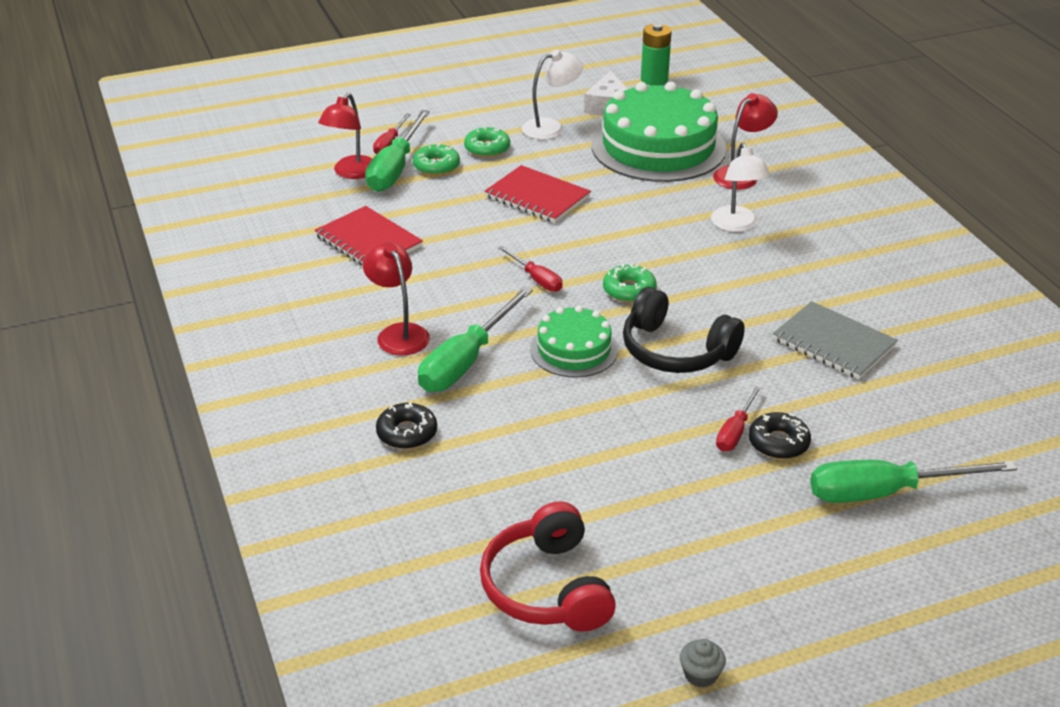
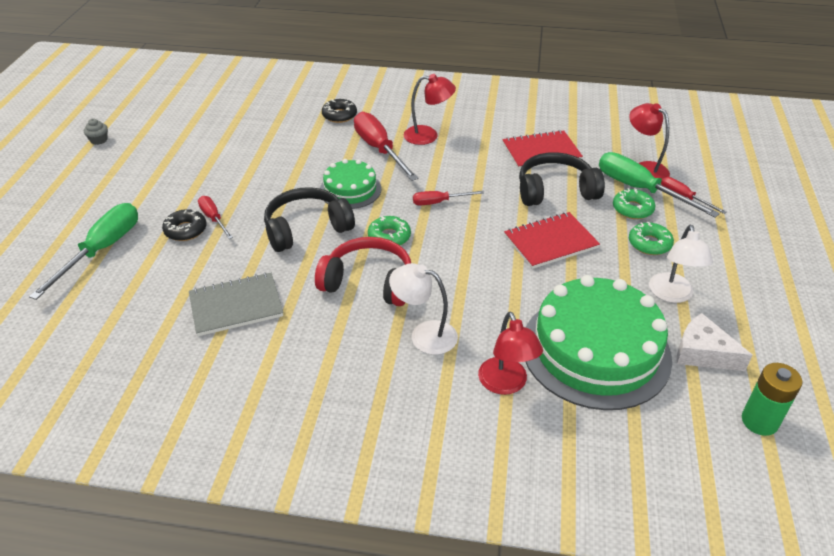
camera: 120 degrees right, 5 degrees up
green screwdriver [418,287,533,392] -> red screwdriver [354,112,419,181]
red headphones [480,501,616,632] -> red headphones moved to [315,237,411,306]
none -> black headphones [519,152,605,206]

